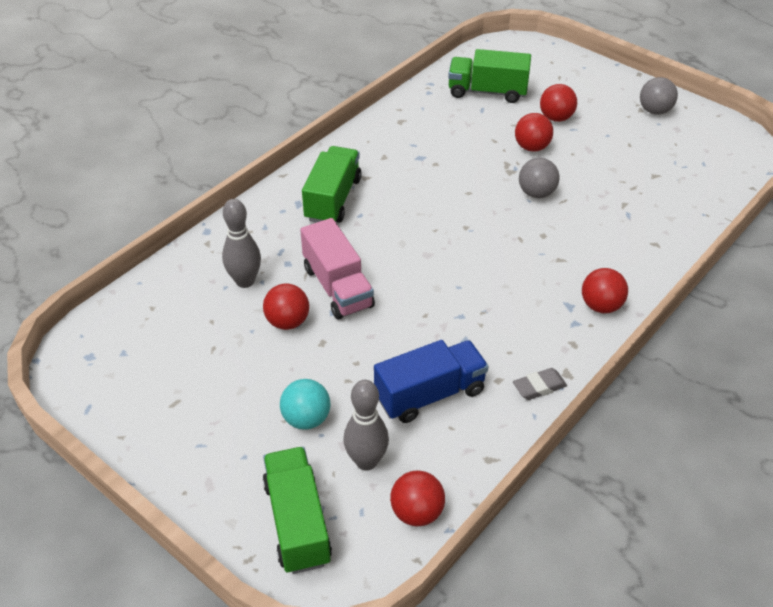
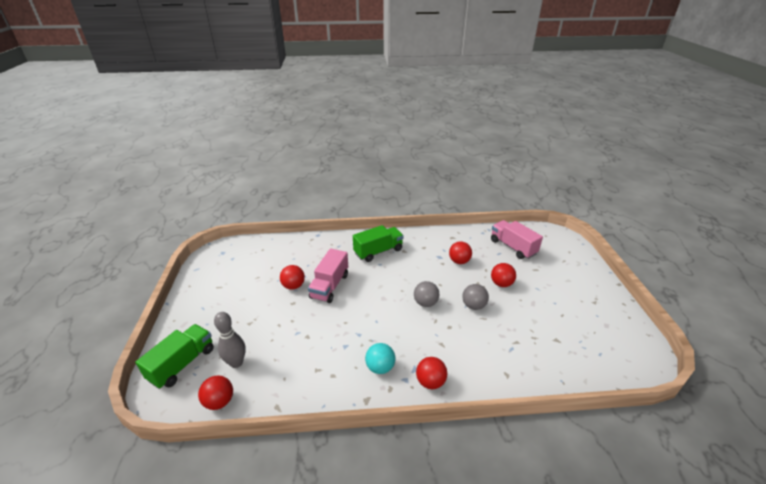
camera: 45 degrees right, 10 degrees down
grey bowling pin [222,199,261,288] -> none
turquoise ball [280,379,331,430] -> turquoise ball moved to [365,343,395,374]
blue truck [374,340,489,423] -> none
green truck [448,49,531,103] -> pink truck [491,220,543,259]
grey eraser [513,368,567,400] -> none
red ball [540,84,577,122] -> red ball moved to [449,241,472,264]
grey ball [640,77,678,115] -> grey ball moved to [414,281,439,307]

